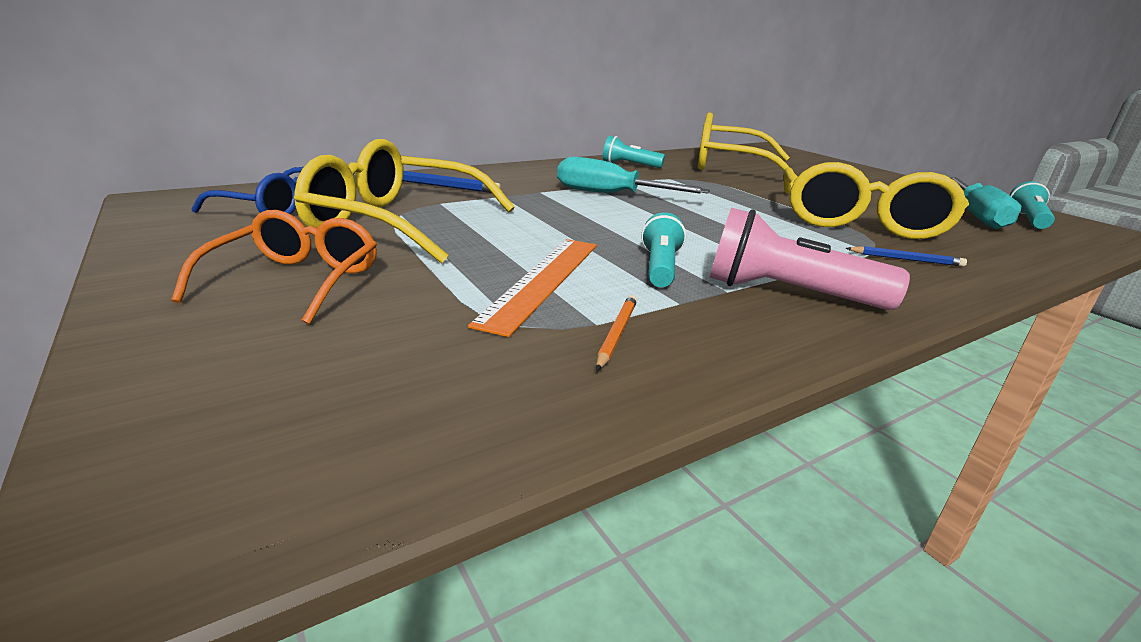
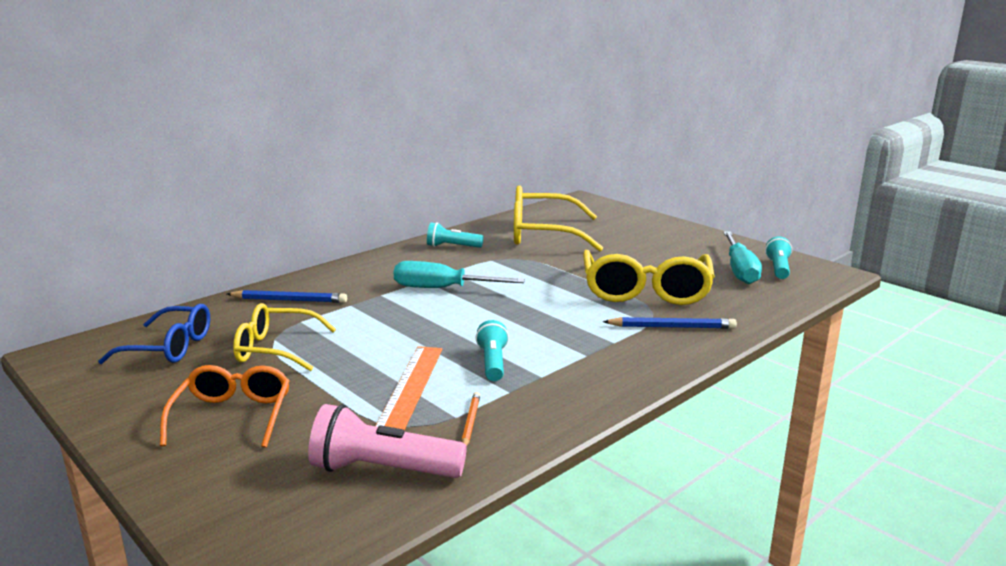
camera: 10 degrees left, 5 degrees down
yellow glasses [294,139,515,264] -> yellow glasses [233,303,336,371], size x0.65
pink flashlight [710,208,910,310] -> pink flashlight moved to [308,404,467,478]
blue pencil [846,246,967,267] -> blue pencil [603,317,737,329], size x1.60

